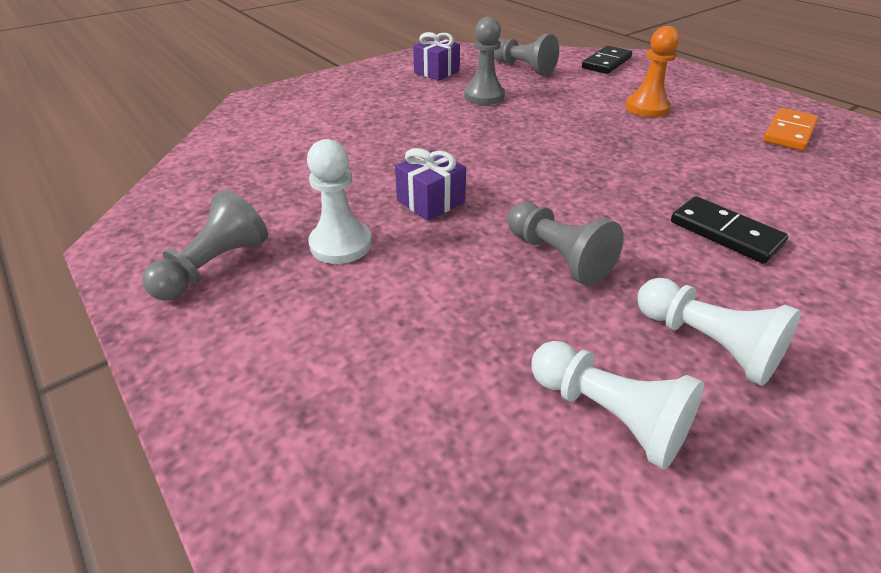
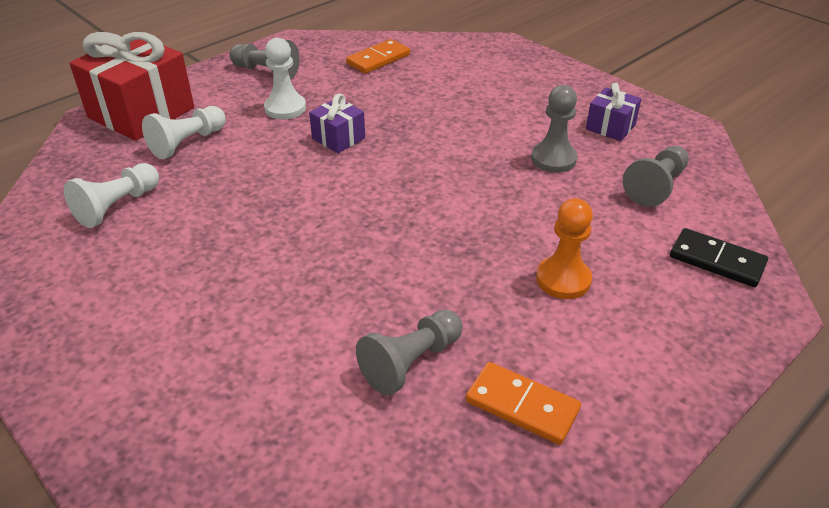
camera: 85 degrees right, 0 degrees up
grey pawn [507,202,624,286] -> grey pawn moved to [356,310,463,395]
white pawn [637,278,801,386] -> white pawn moved to [142,106,226,159]
black domino [671,196,788,264] -> none
none -> red gift [70,32,194,141]
none -> orange domino [346,39,410,74]

